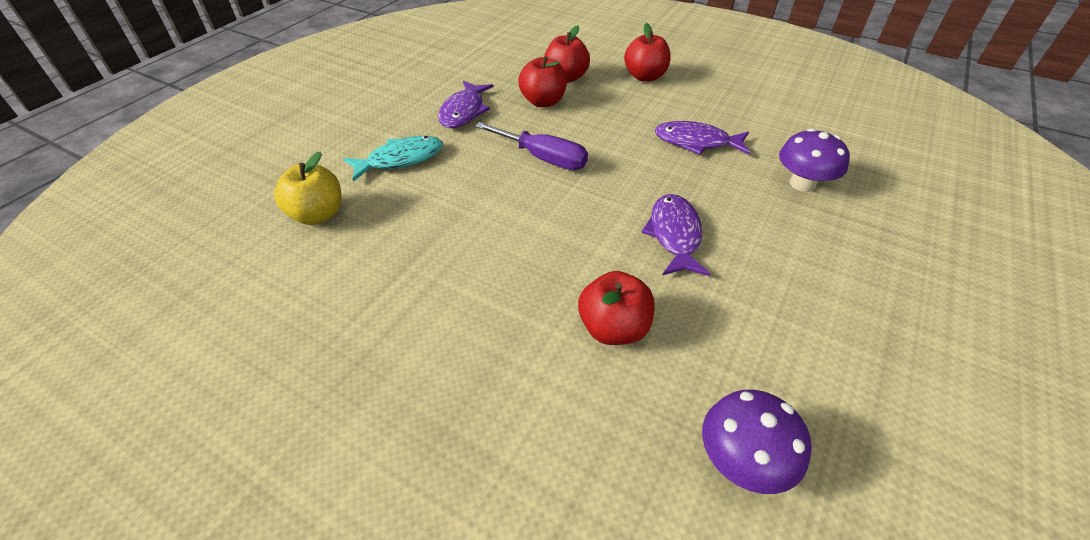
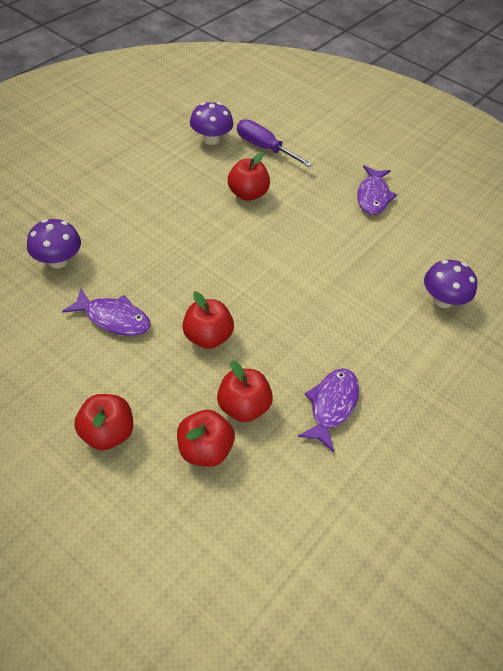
camera: 175 degrees left, 5 degrees up
yellow apple [274,152,341,225] -> purple mushroom [424,260,477,308]
turquoise fish [343,136,443,181] -> none
purple screwdriver [475,122,588,170] -> purple screwdriver moved to [237,119,313,167]
purple fish [641,194,711,276] -> purple fish moved to [357,165,397,215]
none -> red apple [182,291,234,349]

